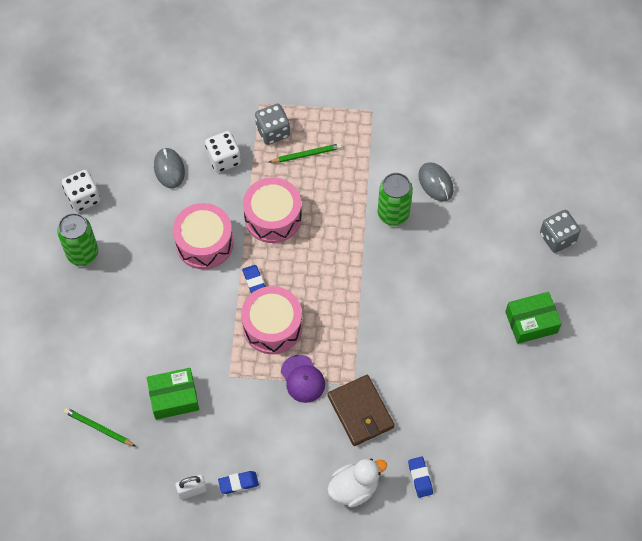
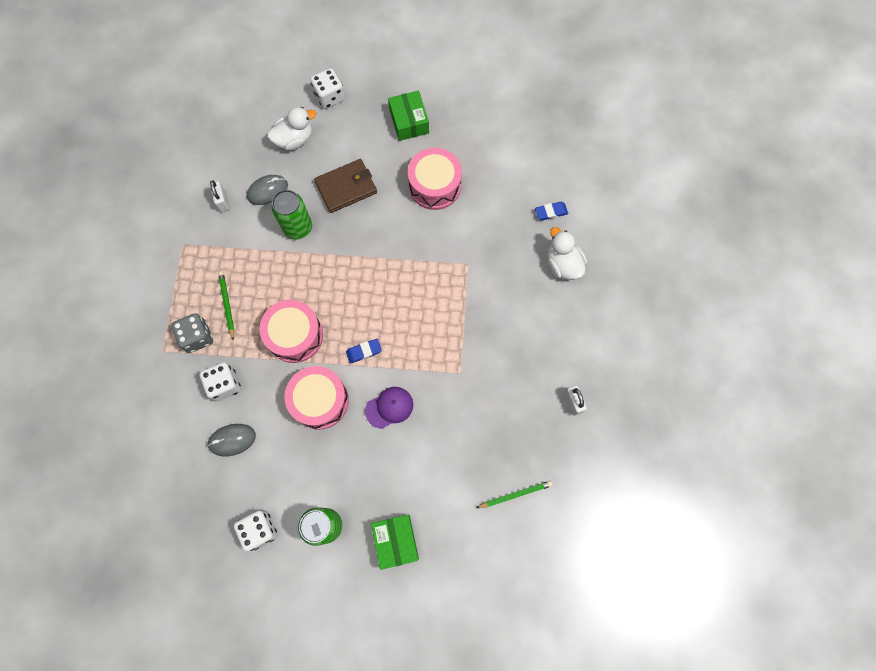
camera: 90 degrees left, 10 degrees up
green pencil [64,408,136,447] -> green pencil turned 135 degrees counterclockwise [476,481,553,508]
green box [147,368,199,420] -> green box moved to [371,515,419,570]
blue eraser [218,471,259,494] -> none
pink drum [241,286,302,354] -> pink drum moved to [408,148,462,210]
purple cap [281,355,325,403] -> purple cap moved to [365,387,413,429]
brown wallet [328,375,395,446] -> brown wallet moved to [314,159,377,213]
grey dice [540,210,581,253] -> white dice [310,68,345,109]
none -> white padlock [210,180,230,212]
none -> white duck [267,107,316,151]

